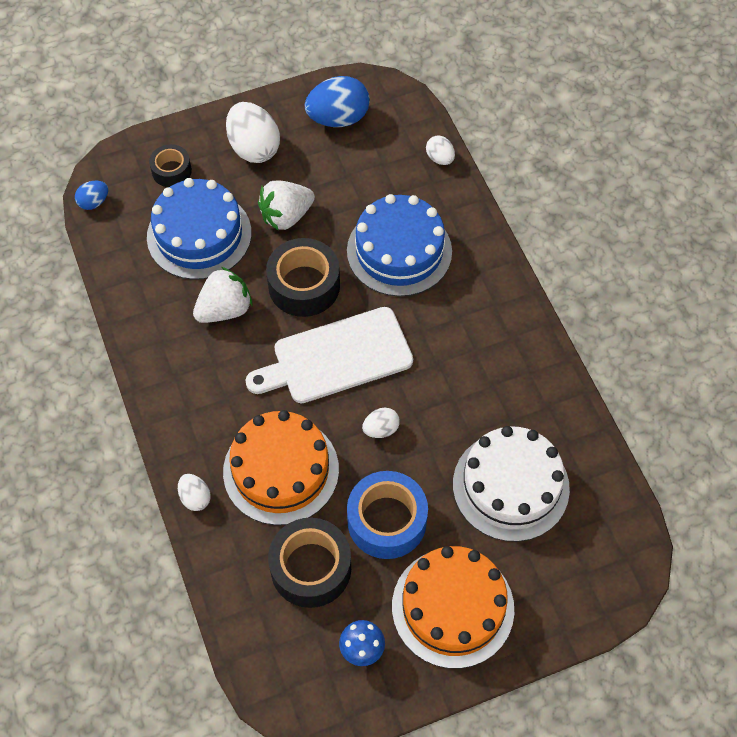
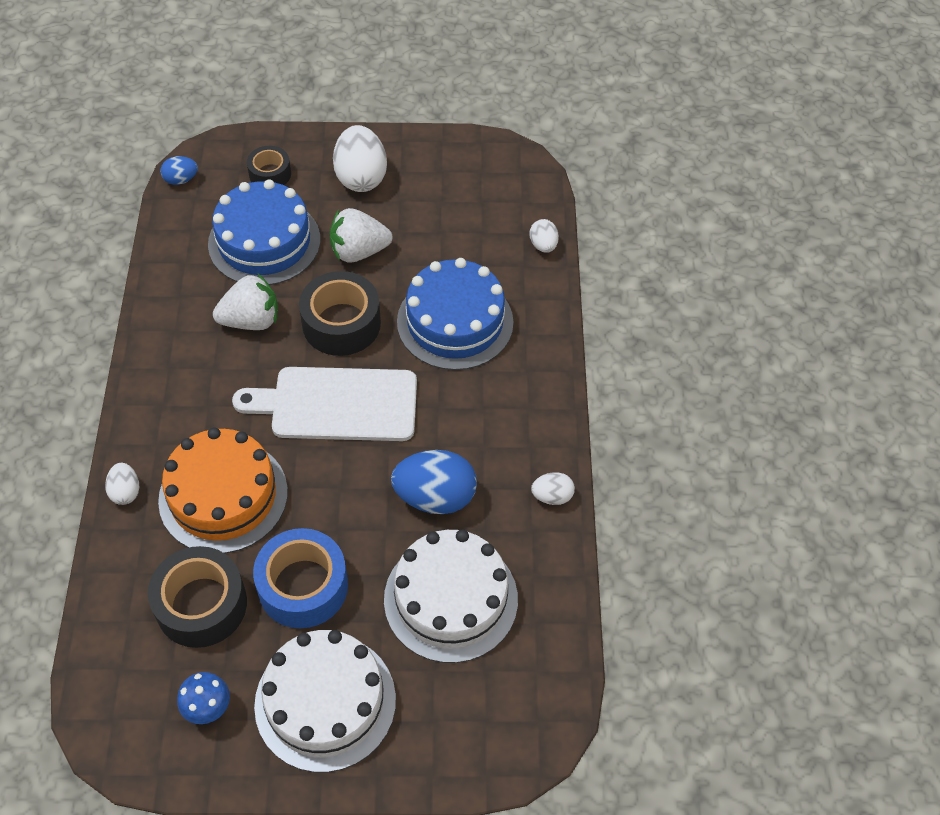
camera: 20 degrees right, 5 degrees down
blue egg [305,76,370,127] -> blue egg moved to [391,450,477,514]
white egg [362,408,400,438] -> white egg moved to [531,472,575,505]
orange cake [392,546,514,669] -> white cake [254,630,396,772]

